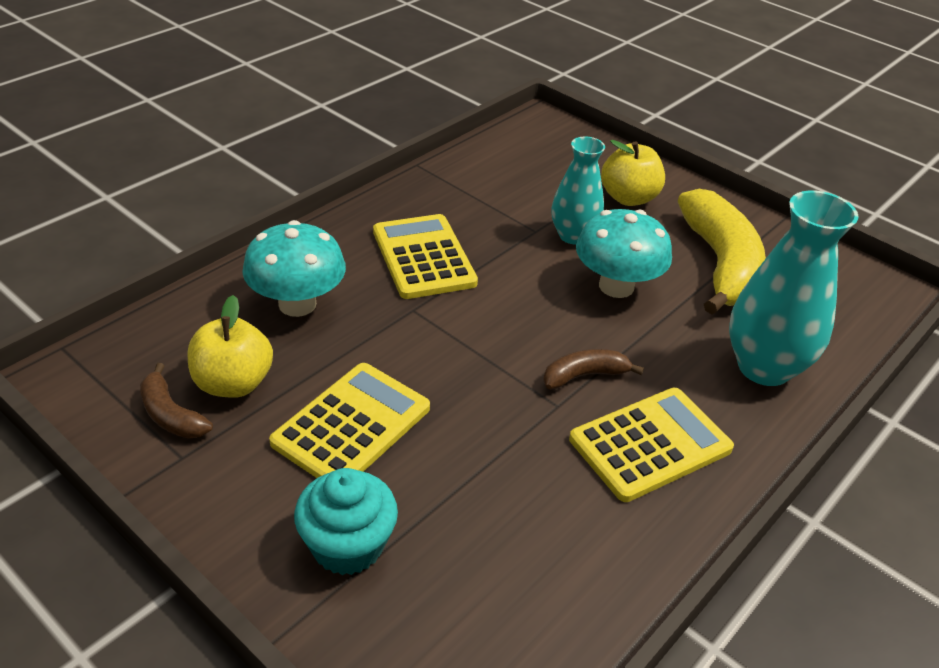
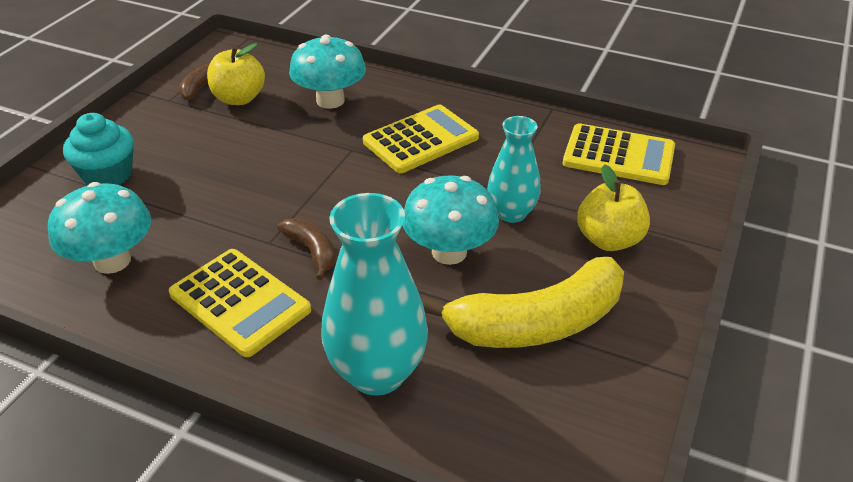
camera: 75 degrees right, 0 degrees up
yellow calculator [269,363,430,478] -> yellow calculator moved to [563,123,675,185]
none -> turquoise mushroom [48,182,151,274]

